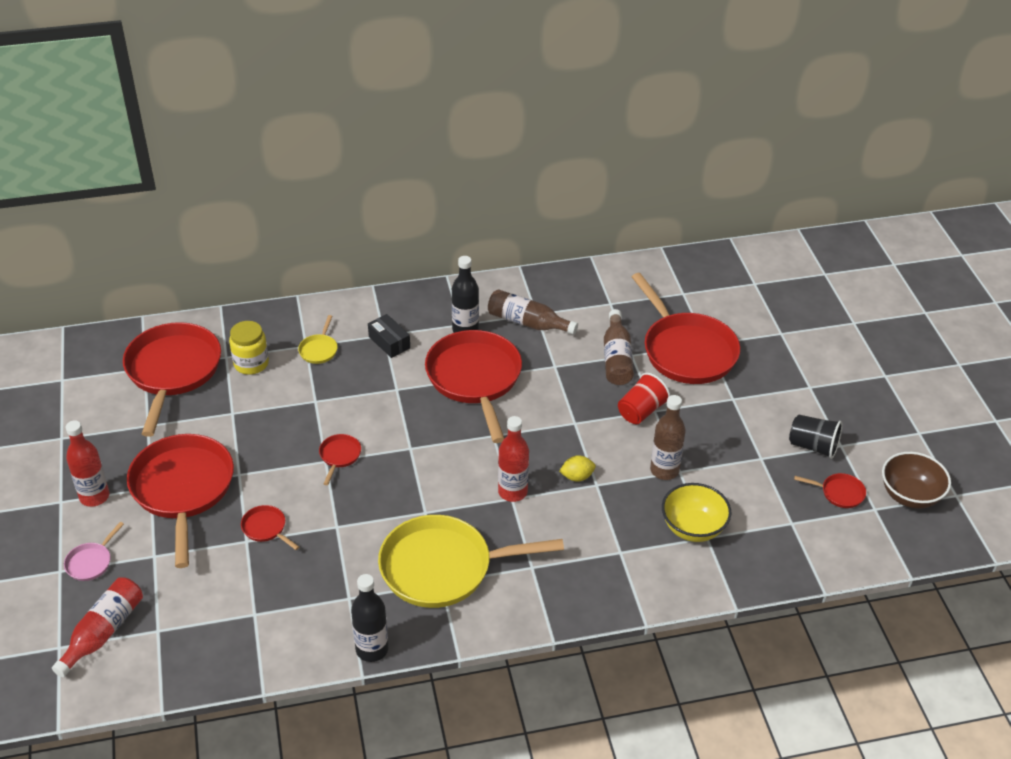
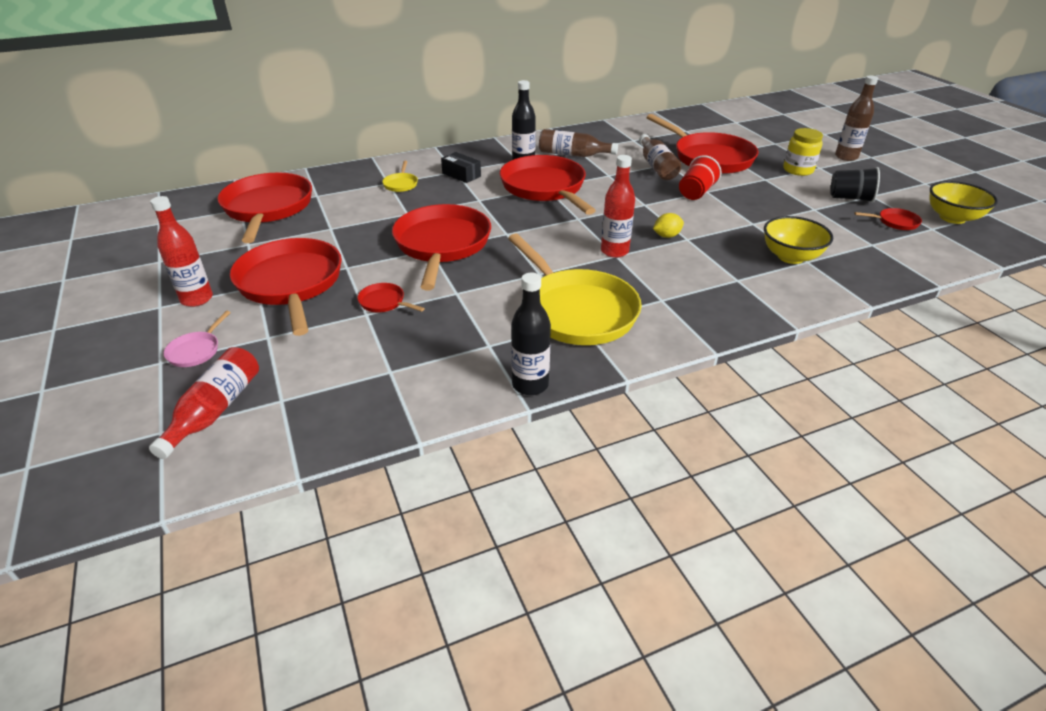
camera: 10 degrees left, 5 degrees down
yellow jar [229,321,269,375] -> yellow jar moved to [783,128,823,176]
red pan [319,434,361,485] -> red pan [392,204,491,290], size x2.44
yellow pan [378,515,564,608] -> yellow pan turned 105 degrees counterclockwise [508,234,642,345]
brown bottle [650,395,686,480] -> brown bottle moved to [835,75,878,161]
brown bowl [882,452,951,509] -> yellow bowl [930,181,998,224]

